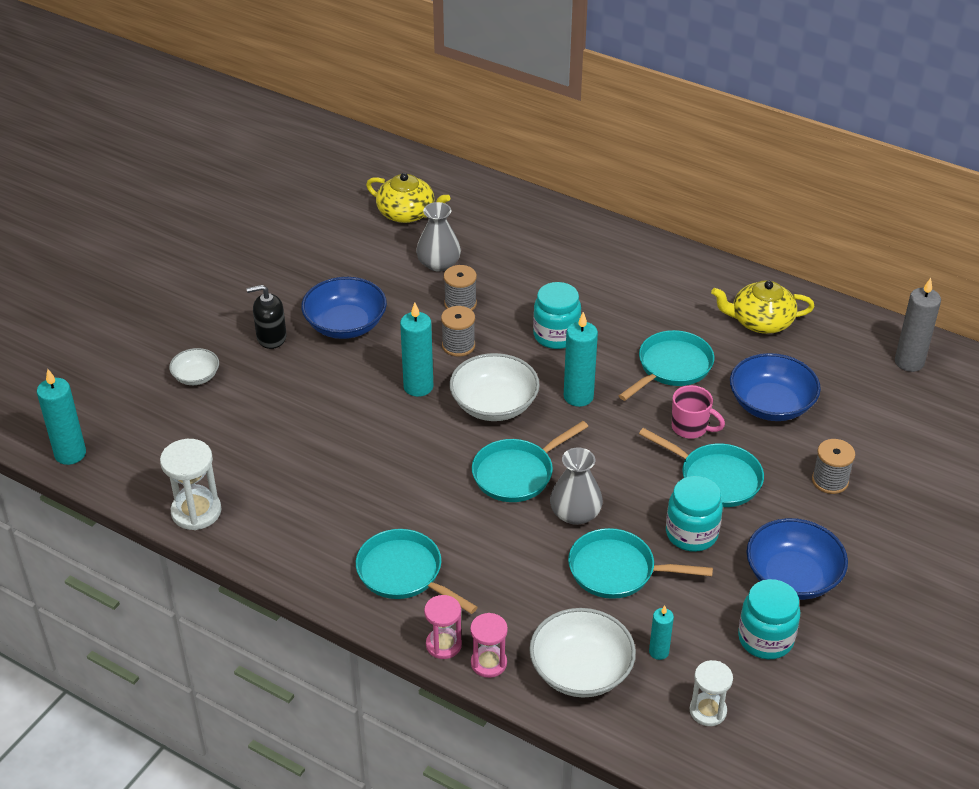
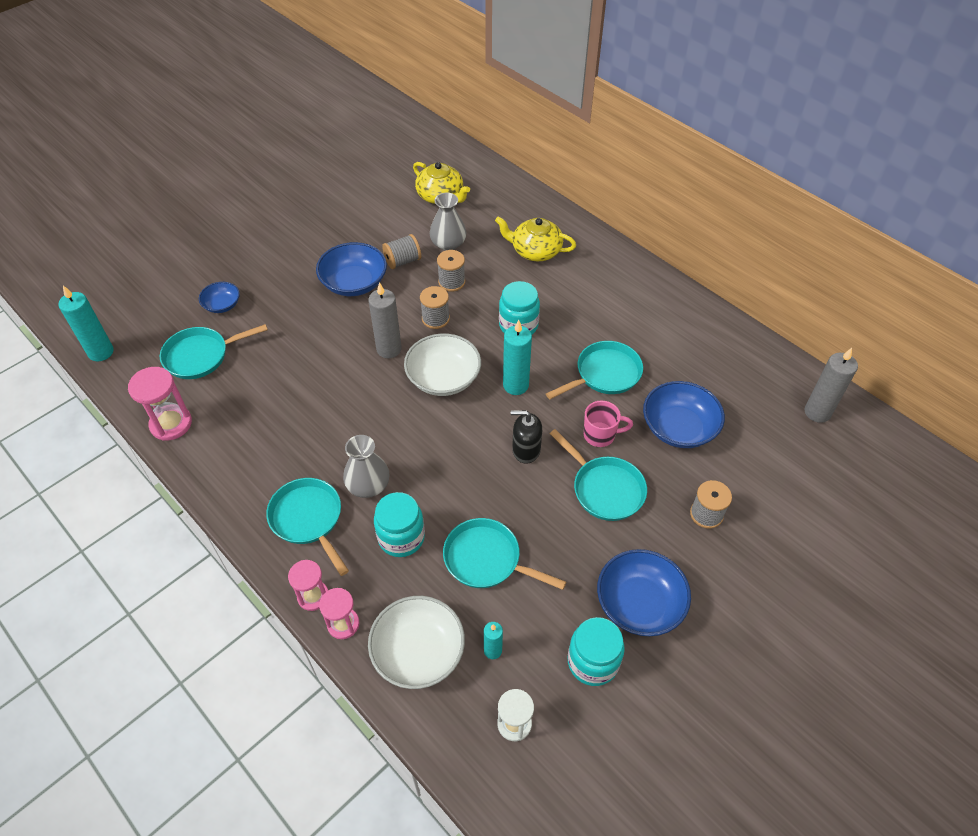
camera: 15 degrees right, 10 degrees up
white hourglass [160,439,221,530] -> pink hourglass [128,367,192,441]
white bowl [169,348,219,385] -> blue bowl [199,282,240,313]
black soap dispenser [246,285,287,349] -> black soap dispenser moved to [511,410,542,464]
turquoise candle [400,303,433,397] -> grey candle [368,282,402,358]
turquoise pan [472,421,589,502] -> turquoise pan moved to [160,324,268,379]
grey vase [550,448,603,525] -> grey vase moved to [343,435,390,498]
turquoise jar [666,476,723,552] -> turquoise jar moved to [374,492,425,557]
pink mug [672,385,725,439] -> pink mug turned 45 degrees counterclockwise [584,401,633,447]
yellow teapot [711,280,815,334] -> yellow teapot moved to [495,217,576,261]
none -> grey spool [382,234,421,269]

